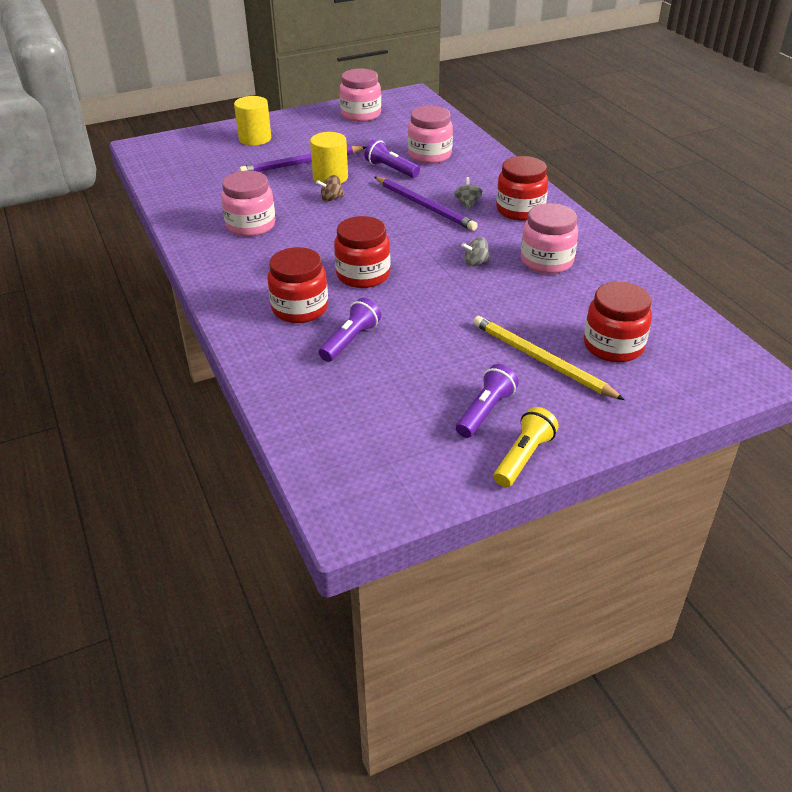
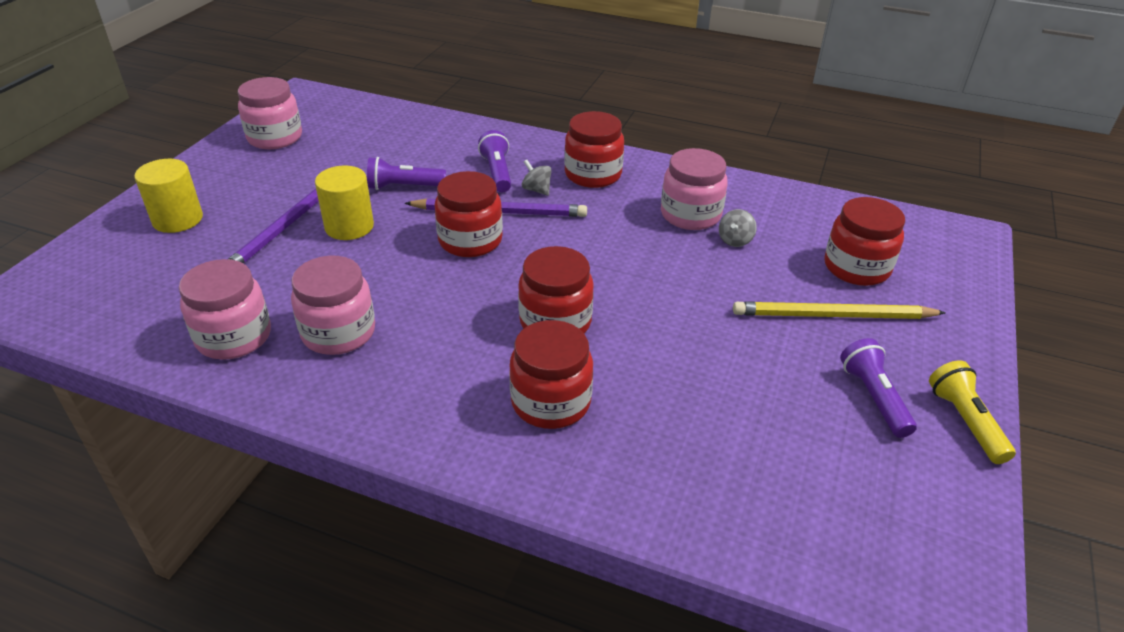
camera: 45 degrees left, 0 degrees up
brown spinning top [316,175,344,202] -> none
purple flashlight [319,298,381,362] -> purple flashlight moved to [478,130,511,192]
pink jar [408,106,453,164] -> pink jar moved to [179,259,271,359]
grey spinning top [461,237,490,267] -> grey spinning top moved to [719,209,757,247]
none -> red jar [435,171,503,257]

